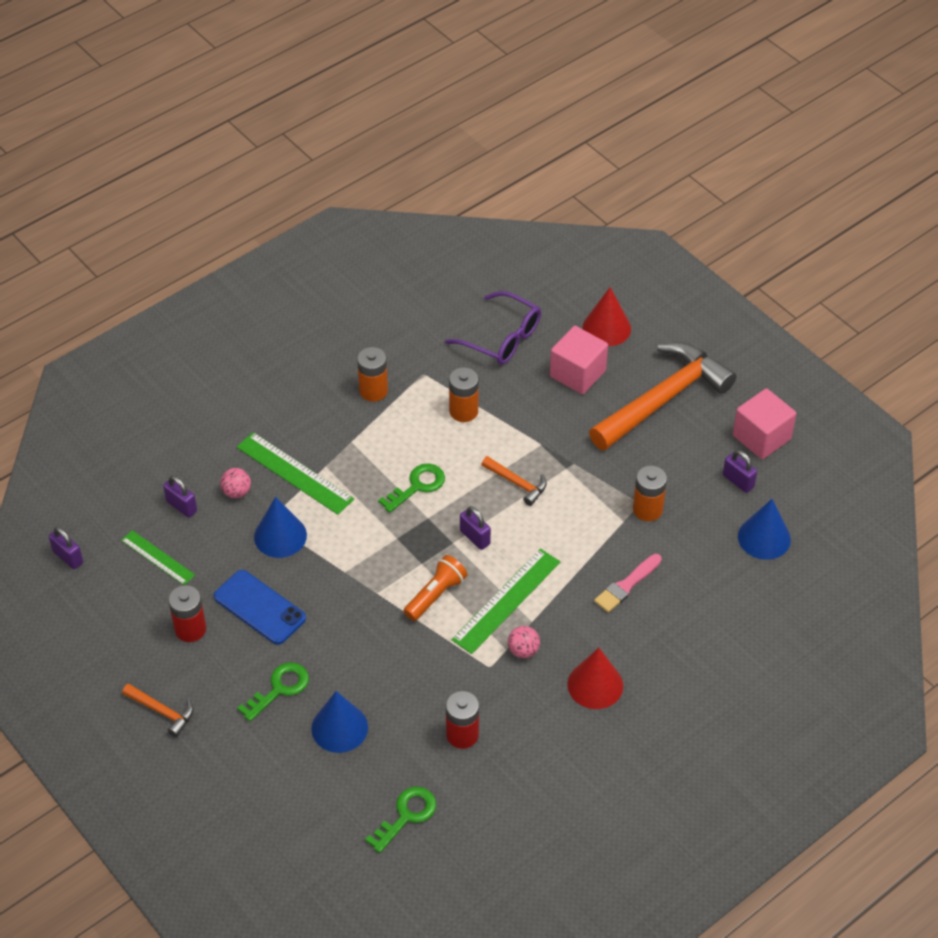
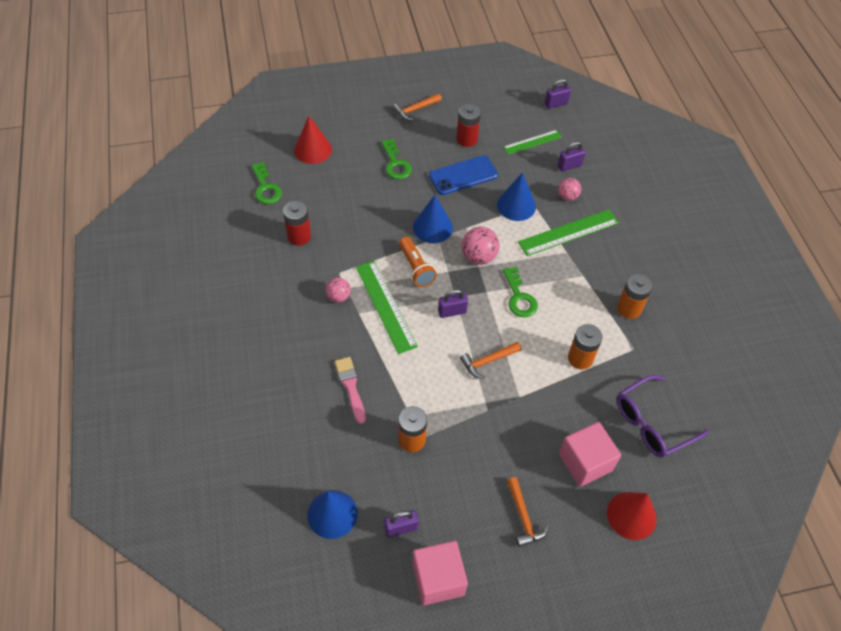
camera: 115 degrees right, 5 degrees up
blue cone [311,691,368,753] -> blue cone moved to [413,195,453,243]
red cone [567,648,623,709] -> red cone moved to [294,116,332,164]
orange hammer [589,342,736,450] -> orange hammer [507,477,549,547], size x0.43
none -> pink ball [461,227,500,265]

